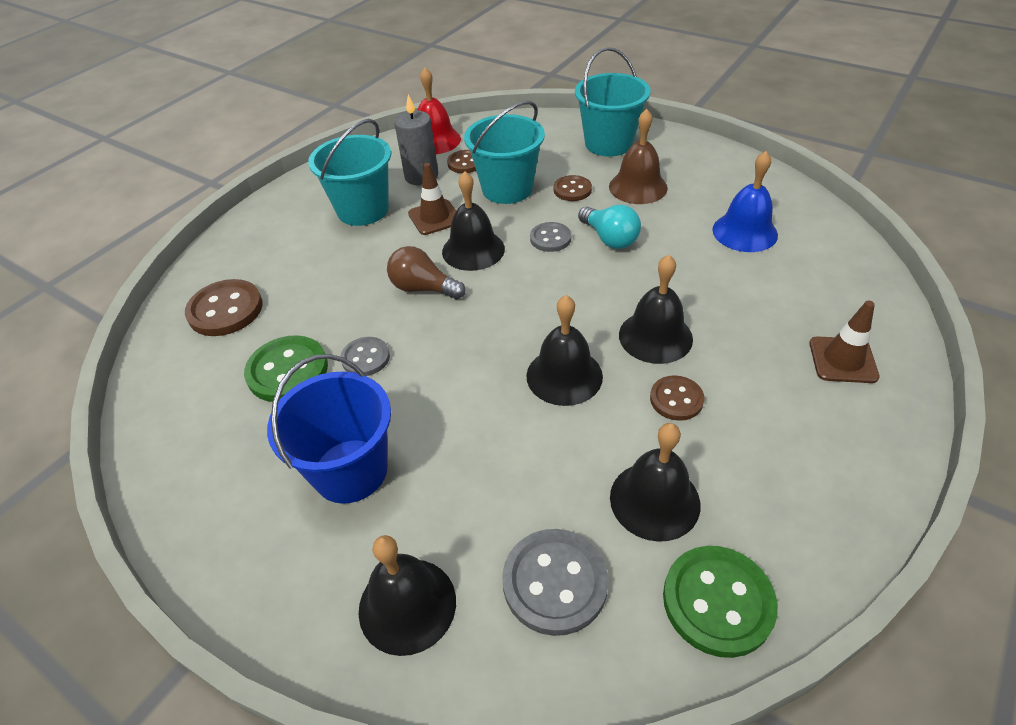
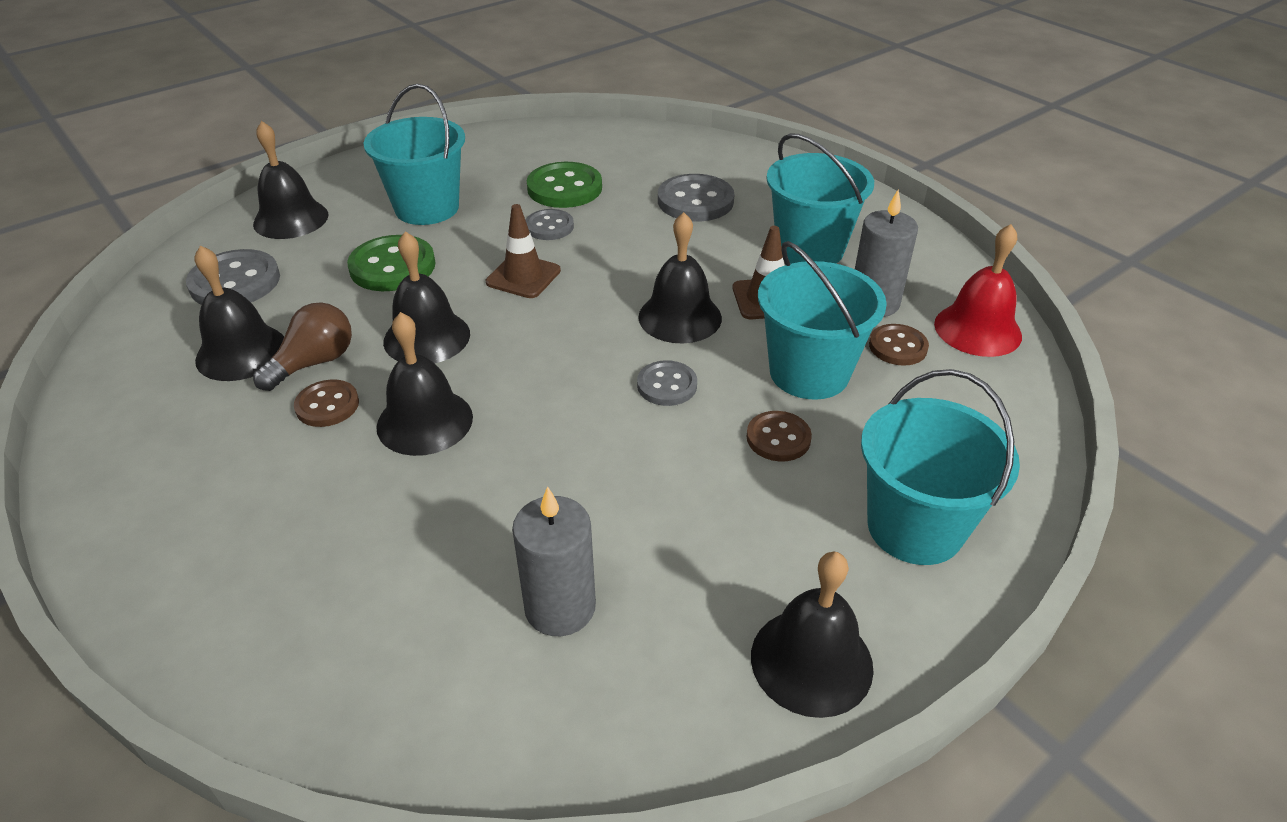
camera: 105 degrees right, 5 degrees down
brown button [185,279,263,336] -> none
blue bucket [267,354,391,504] -> turquoise bucket [363,84,465,225]
brown light bulb [387,246,465,299] -> brown light bulb moved to [253,302,352,391]
turquoise light bulb [578,205,641,249] -> none
brown bell [609,109,668,204] -> none
green button [663,546,778,658] -> green button moved to [347,235,436,291]
blue bell [712,151,778,252] -> grey candle [512,486,596,636]
brown traffic cone [809,301,880,383] -> brown traffic cone moved to [486,204,561,298]
none -> grey button [658,174,735,221]
none -> black bell [751,552,874,718]

